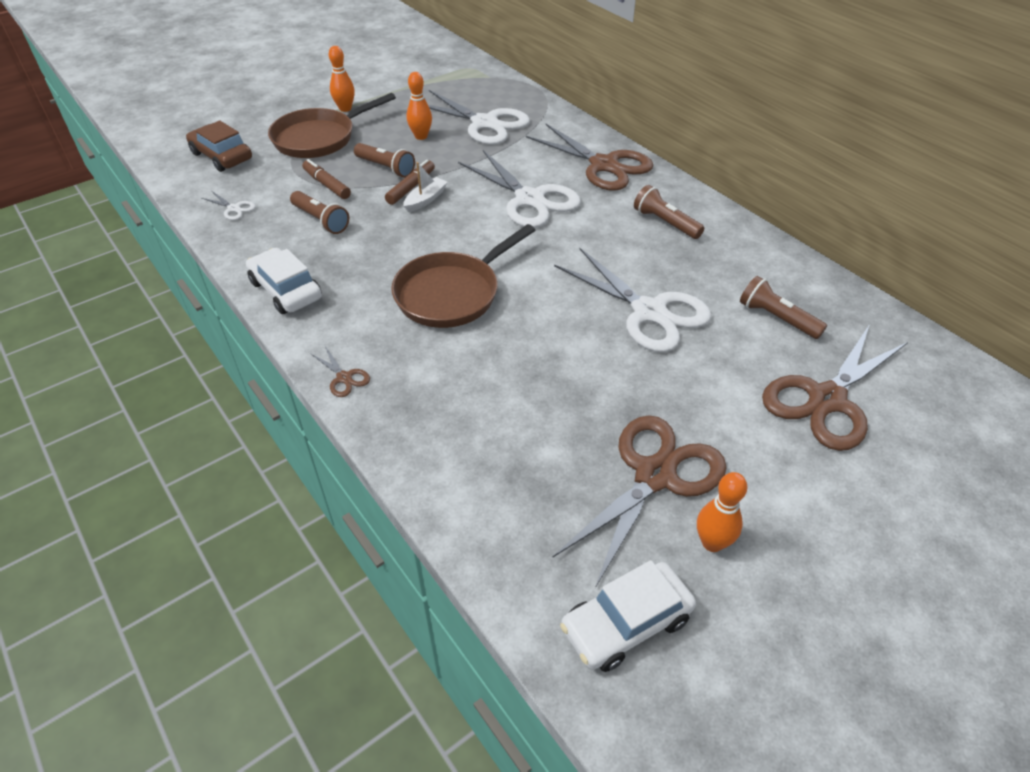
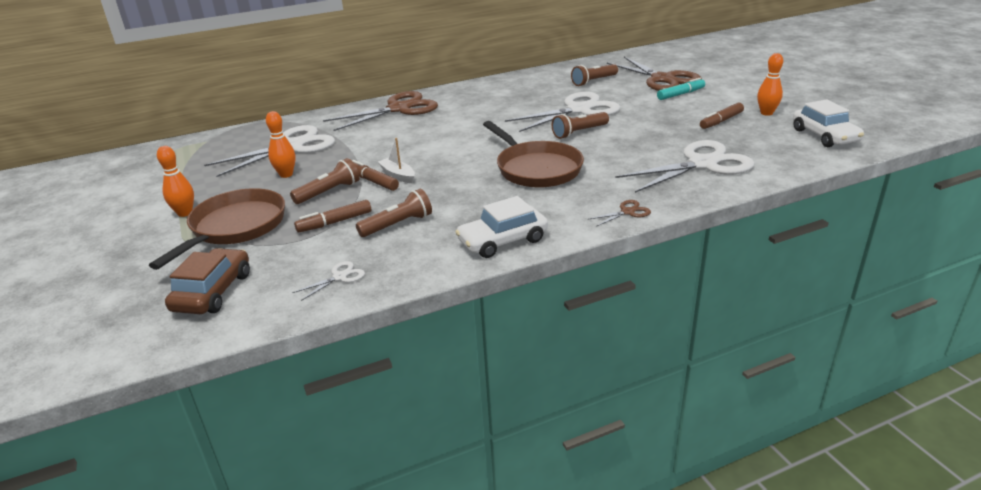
camera: 75 degrees left, 15 degrees down
brown car [186,121,252,172] -> brown car turned 135 degrees clockwise [165,248,250,314]
brown pan [268,93,396,158] -> brown pan turned 135 degrees counterclockwise [149,188,285,270]
white scissors [458,150,581,228] -> white scissors moved to [616,140,755,193]
brown scissors [553,415,727,588] -> brown marker [700,103,744,129]
brown flashlight [634,185,704,239] -> brown flashlight moved to [552,112,609,139]
none -> turquoise marker [657,78,705,100]

